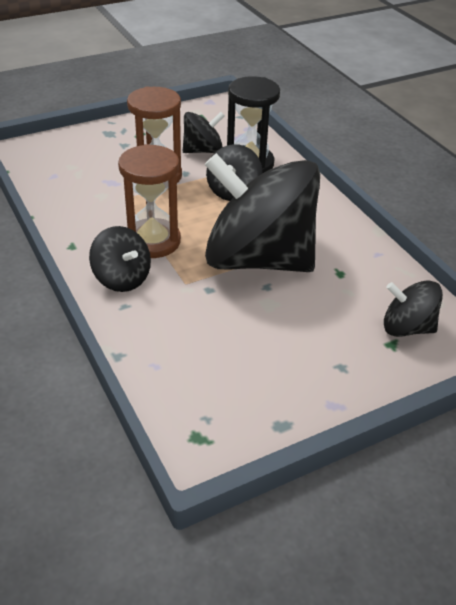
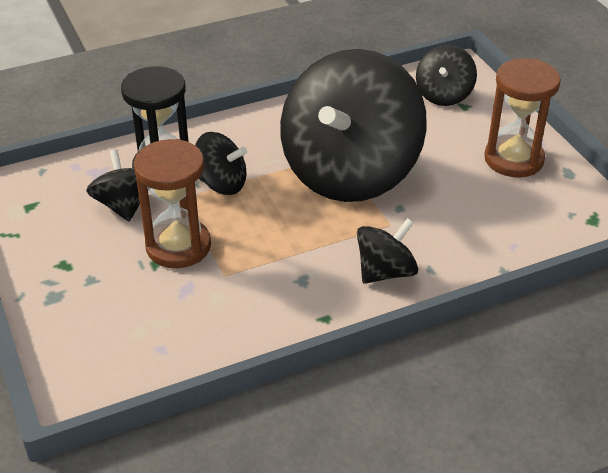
camera: 85 degrees left, 0 degrees up
brown hourglass [118,144,181,258] -> brown hourglass moved to [484,58,561,177]

